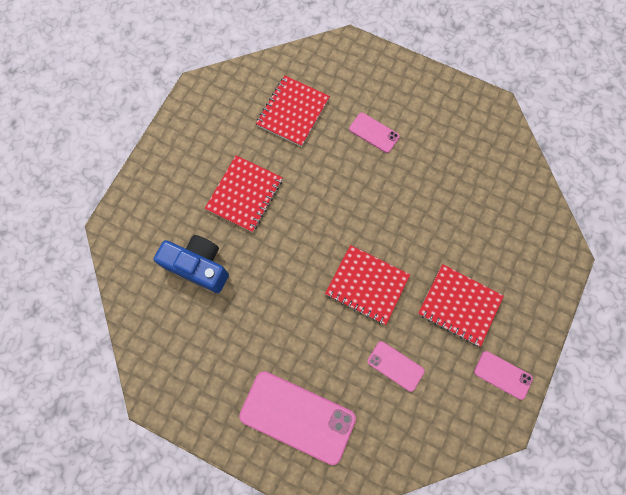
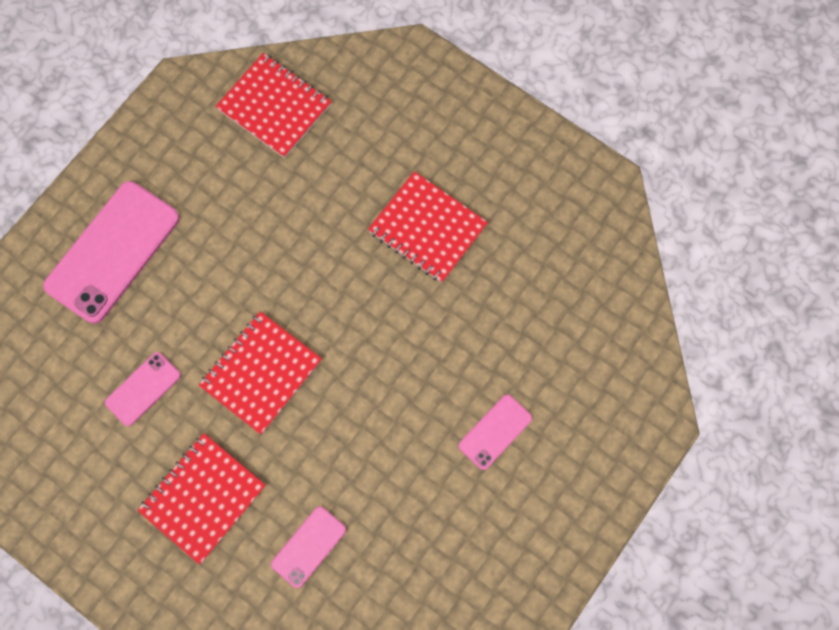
camera: 100 degrees right, 0 degrees up
blue camera [154,235,229,293] -> none
red notebook [256,76,330,147] -> red notebook moved to [215,53,332,158]
pink phone [474,351,533,400] -> pink phone moved to [271,506,346,588]

